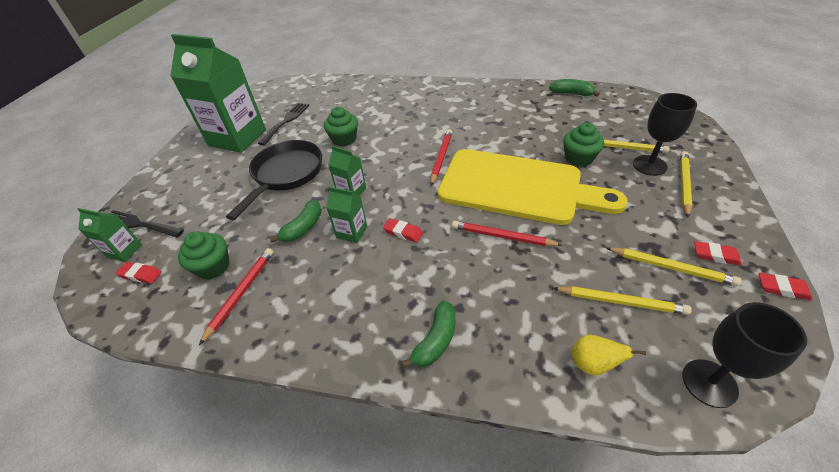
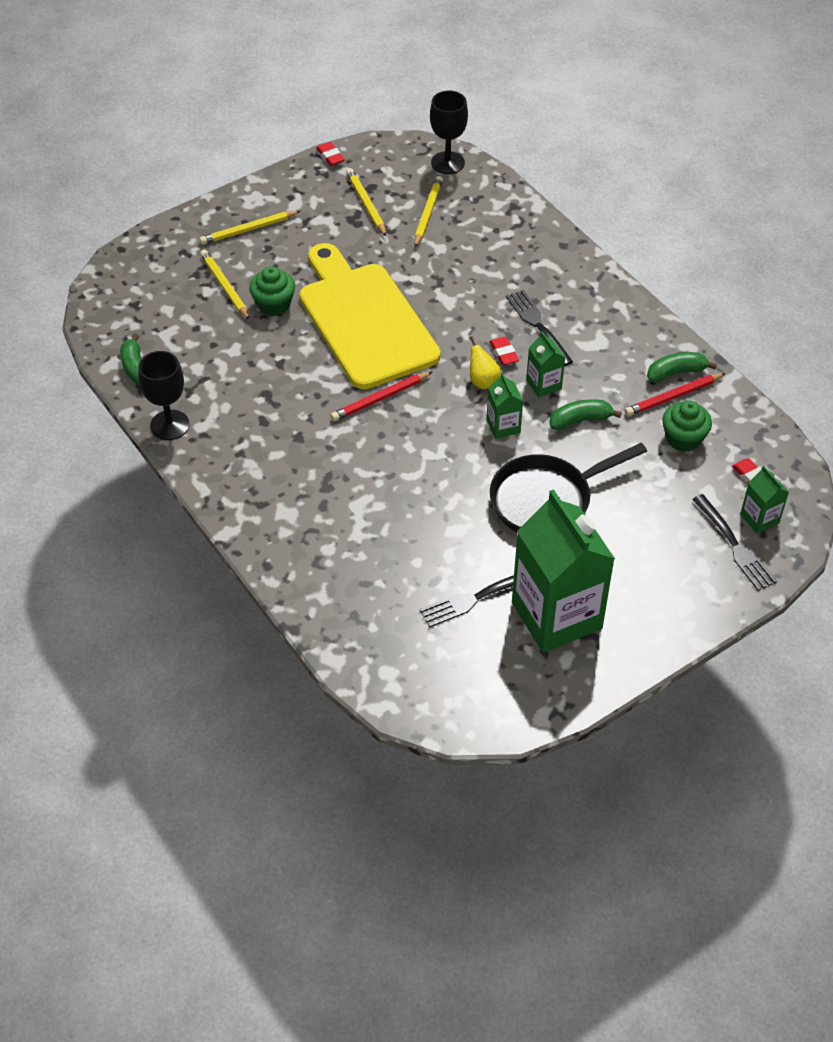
camera: 140 degrees left, 5 degrees up
green cupcake [324,107,358,146] -> none
green banana [401,301,456,368] -> green banana moved to [647,352,717,382]
red pencil [452,221,563,246] -> none
yellow pencil [553,286,692,315] -> yellow pencil turned 45 degrees clockwise [414,176,443,247]
yellow pear [572,335,646,376] -> yellow pear moved to [470,336,501,389]
black goblet [633,93,697,176] -> black goblet moved to [138,351,190,440]
red eraser [694,241,742,265] -> none
none -> black fork [506,290,573,366]

